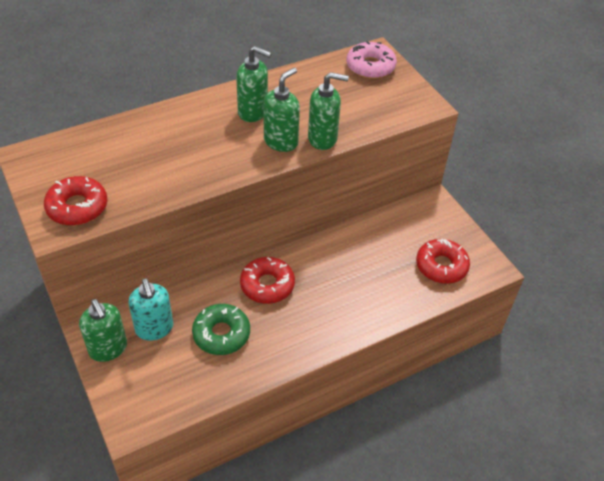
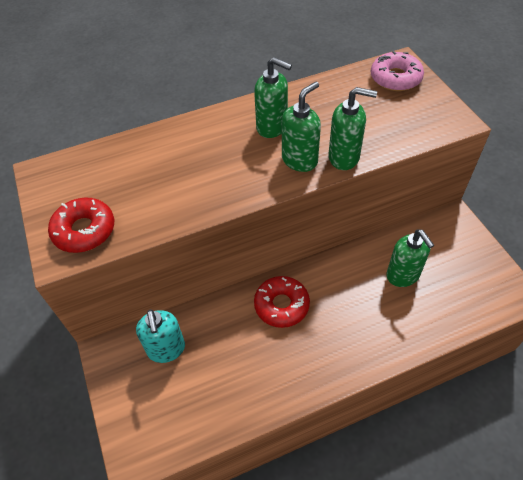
camera: 10 degrees right, 5 degrees up
green soap dispenser [79,299,127,362] -> green soap dispenser moved to [386,229,434,287]
green donut [192,304,250,355] -> none
red donut [416,239,470,284] -> none

